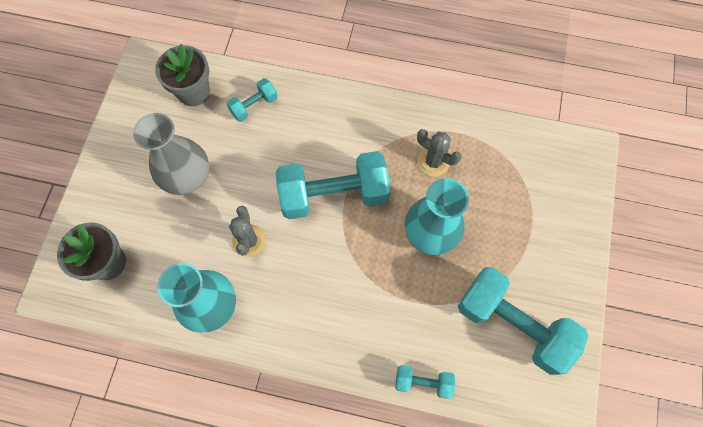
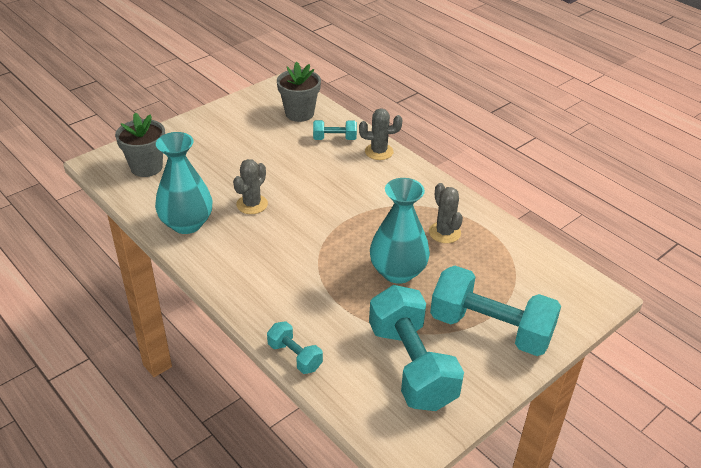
camera: 35 degrees right, 30 degrees down
grey vase [133,113,209,195] -> none
turquoise dumbbell [276,151,391,219] -> turquoise dumbbell moved to [430,266,561,356]
none -> grey cactus [359,108,402,160]

